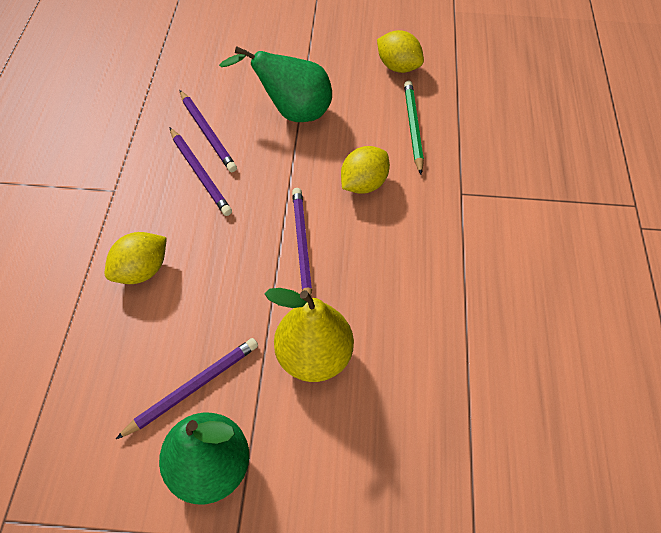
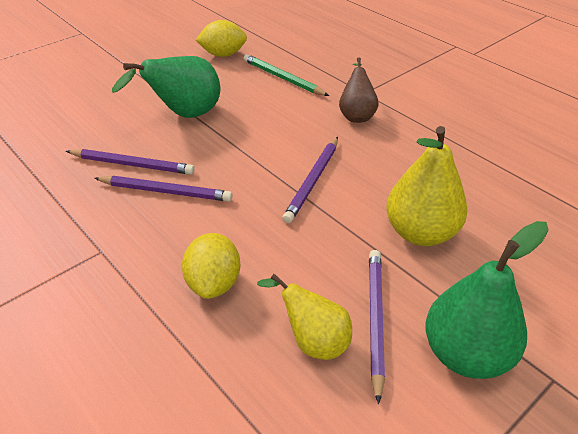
camera: 45 degrees left, 15 degrees down
purple pencil [292,188,312,296] -> purple pencil turned 105 degrees counterclockwise [282,137,338,223]
yellow lemon [341,146,390,194] -> none
none -> yellow pear [257,274,352,360]
none -> brown pear [339,58,378,123]

